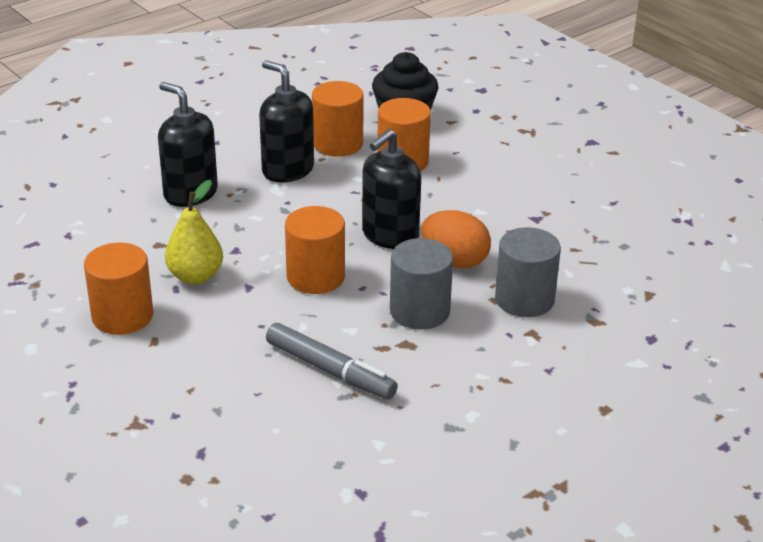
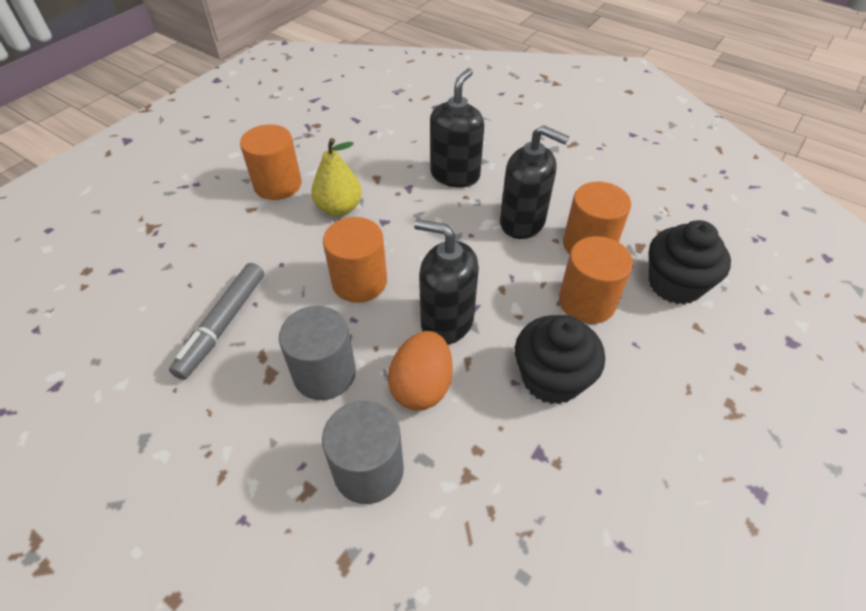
camera: 75 degrees right, 15 degrees up
black soap dispenser [259,60,314,183] -> black soap dispenser turned 90 degrees clockwise [500,125,569,239]
none -> black cupcake [515,315,605,404]

